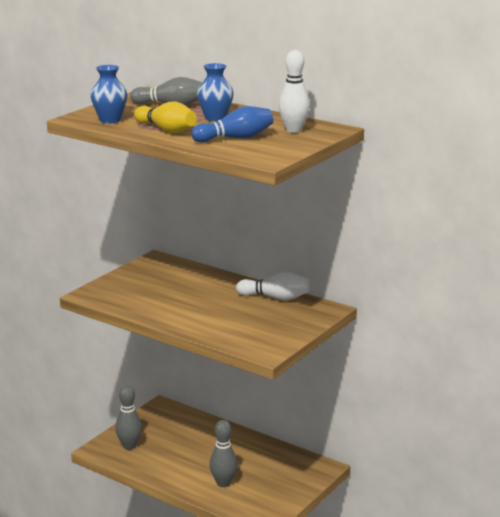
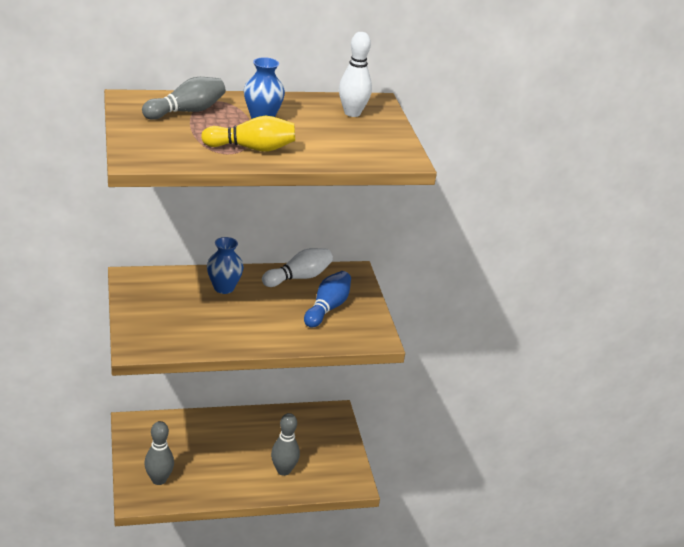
camera: 50 degrees left, 10 degrees up
blue vase [90,65,128,124] -> blue vase moved to [207,237,244,294]
blue bowling pin [191,106,273,143] -> blue bowling pin moved to [304,271,351,328]

